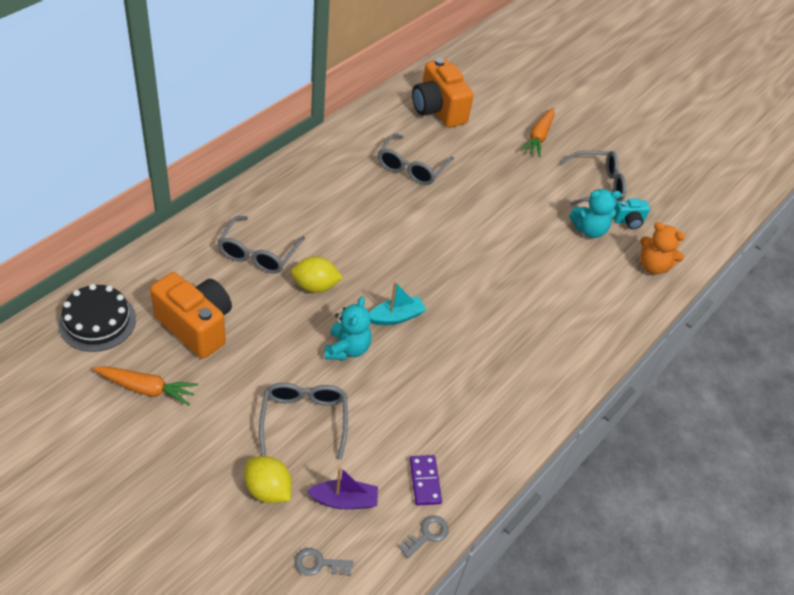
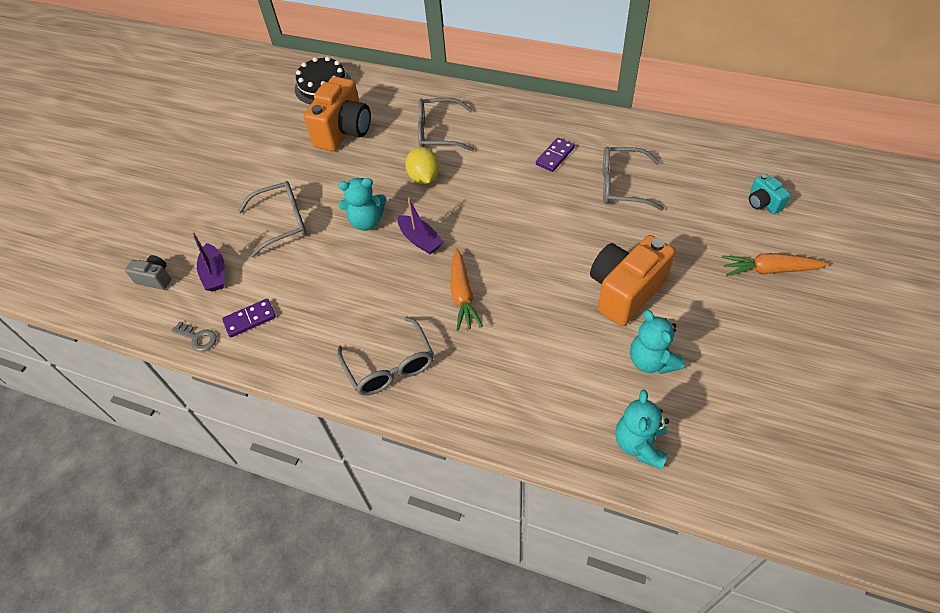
camera: 80 degrees right, 5 degrees up
orange carrot [93,366,198,406] -> orange carrot moved to [450,248,483,331]
yellow lemon [244,456,292,503] -> none
grey key [295,548,353,576] -> grey camera [125,255,171,290]
turquoise boat [369,282,426,325] -> purple boat [398,198,444,254]
orange camera [412,58,474,128] -> orange camera moved to [590,235,675,326]
grey glasses [559,151,626,206] -> grey glasses moved to [337,316,434,396]
turquoise camera [613,198,650,229] -> turquoise camera moved to [749,174,790,214]
orange teddy bear [640,222,685,275] -> turquoise teddy bear [615,390,669,469]
none -> purple domino [536,138,575,172]

